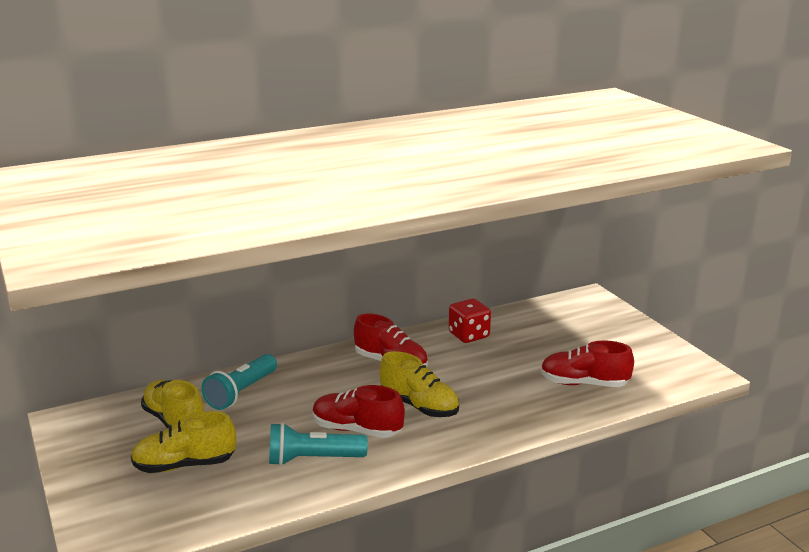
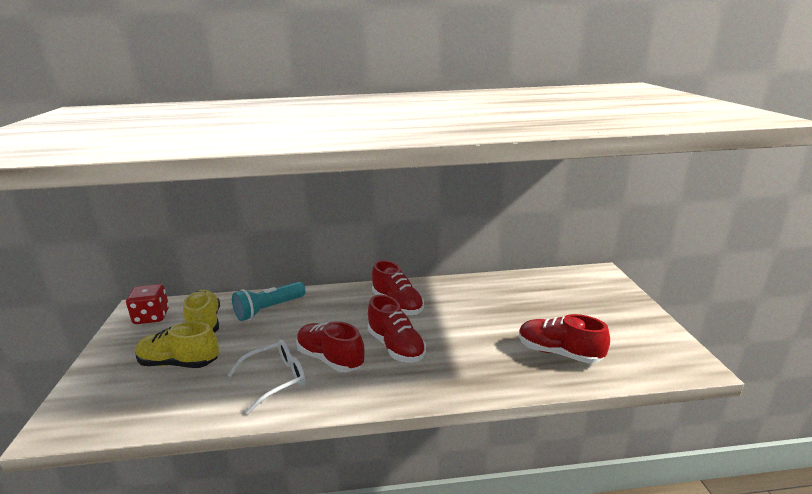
camera: 20 degrees right, 0 degrees up
turquoise flashlight [269,422,368,466] -> white glasses [228,340,306,414]
yellow shoe [380,351,459,417] -> red shoe [368,295,426,363]
red dice [449,299,491,343] -> red dice moved to [126,284,169,324]

